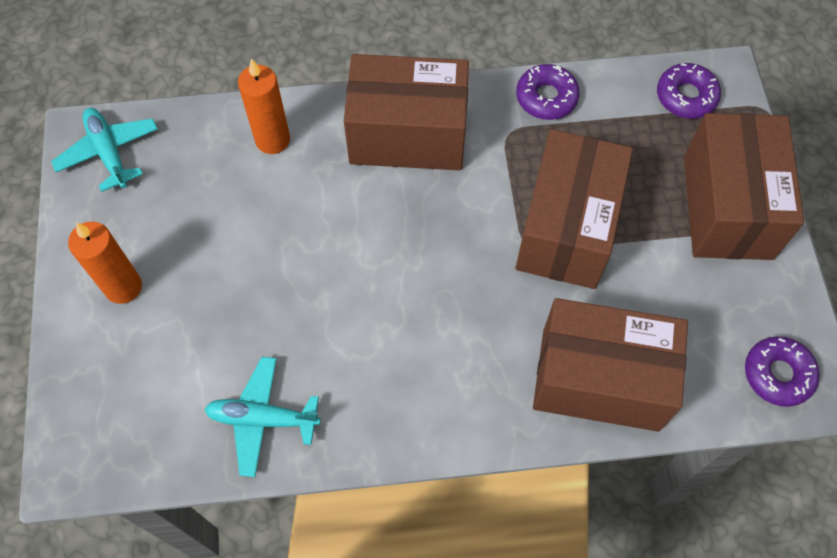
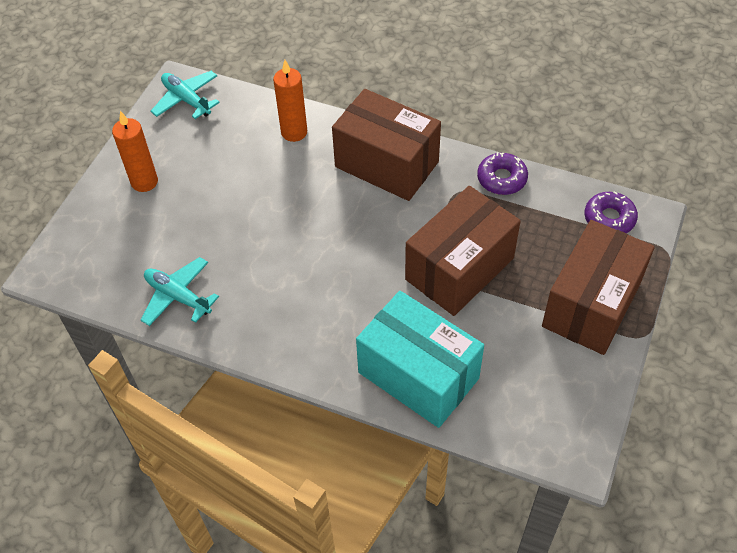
camera: 30 degrees right, 10 degrees down
turquoise plane [51,108,158,192] -> turquoise plane turned 45 degrees counterclockwise [151,71,220,119]
brown box [533,298,688,432] -> turquoise box [356,291,484,428]
purple donut [745,336,820,407] -> none

